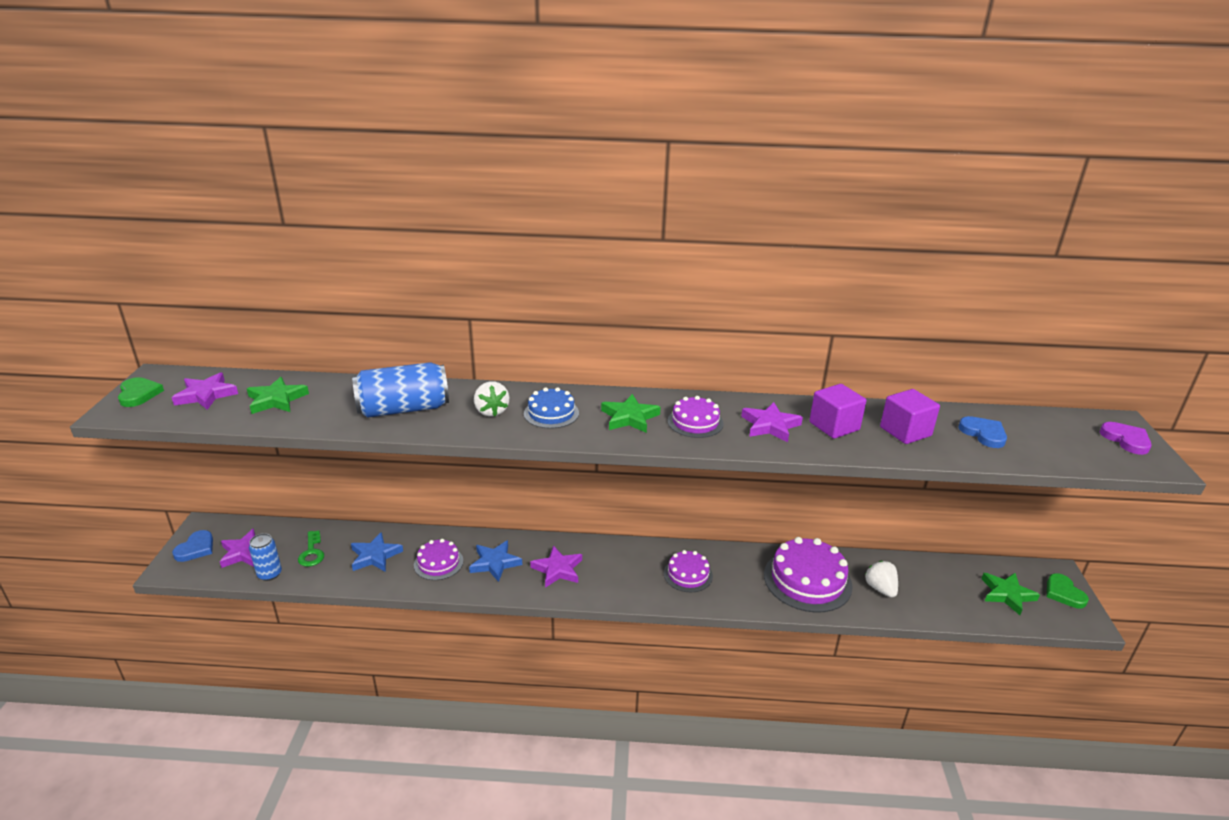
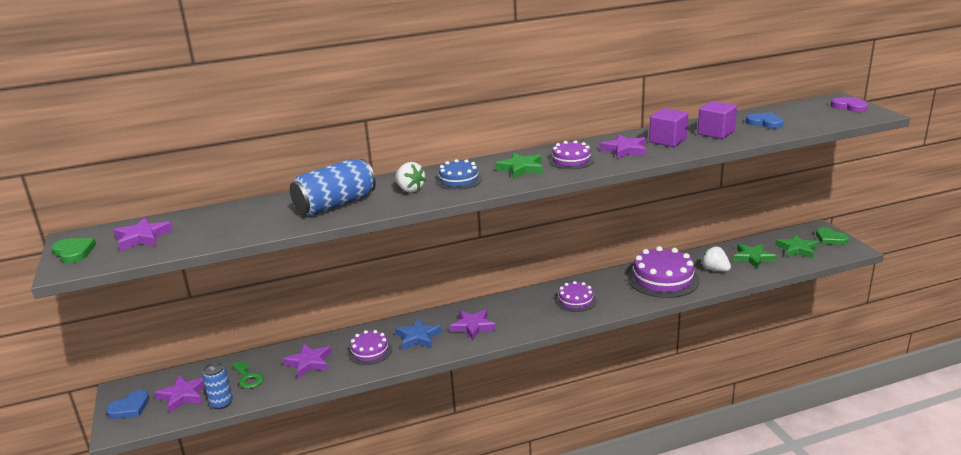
camera: 20 degrees left, 5 degrees down
blue heart [172,530,213,562] -> blue heart turned 45 degrees clockwise [106,390,150,419]
green star [247,377,309,414] -> green star moved to [733,244,777,269]
blue star [351,532,403,572] -> purple star [283,344,332,378]

